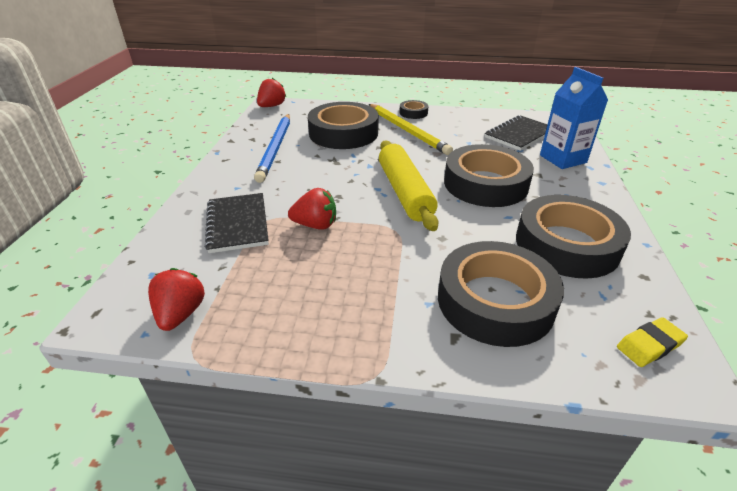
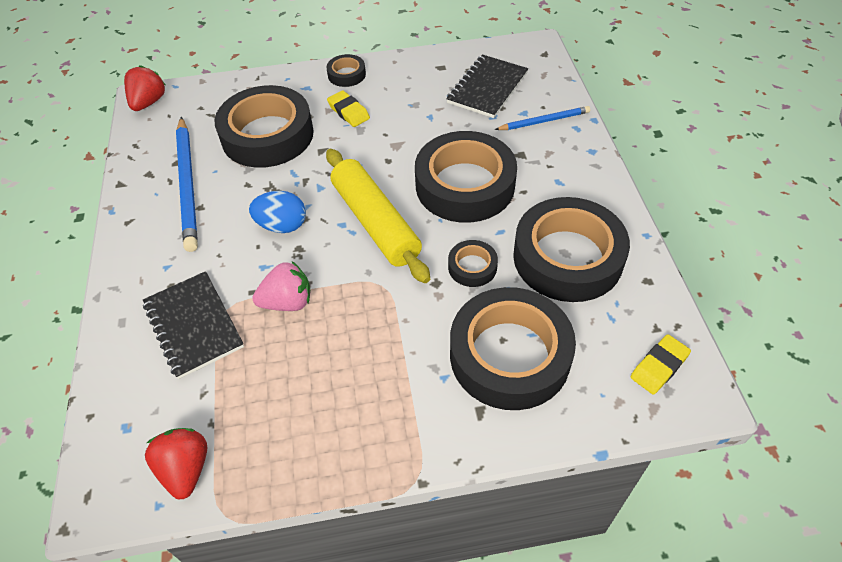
camera: 15 degrees left, 15 degrees up
red strawberry [288,188,336,230] -> pink strawberry [252,262,311,311]
yellow pencil [369,104,453,155] -> yellow eraser [327,90,370,127]
blue carton [540,67,608,169] -> blue pencil [495,106,590,130]
none -> blue egg [249,191,306,233]
none -> black tape [448,240,498,287]

